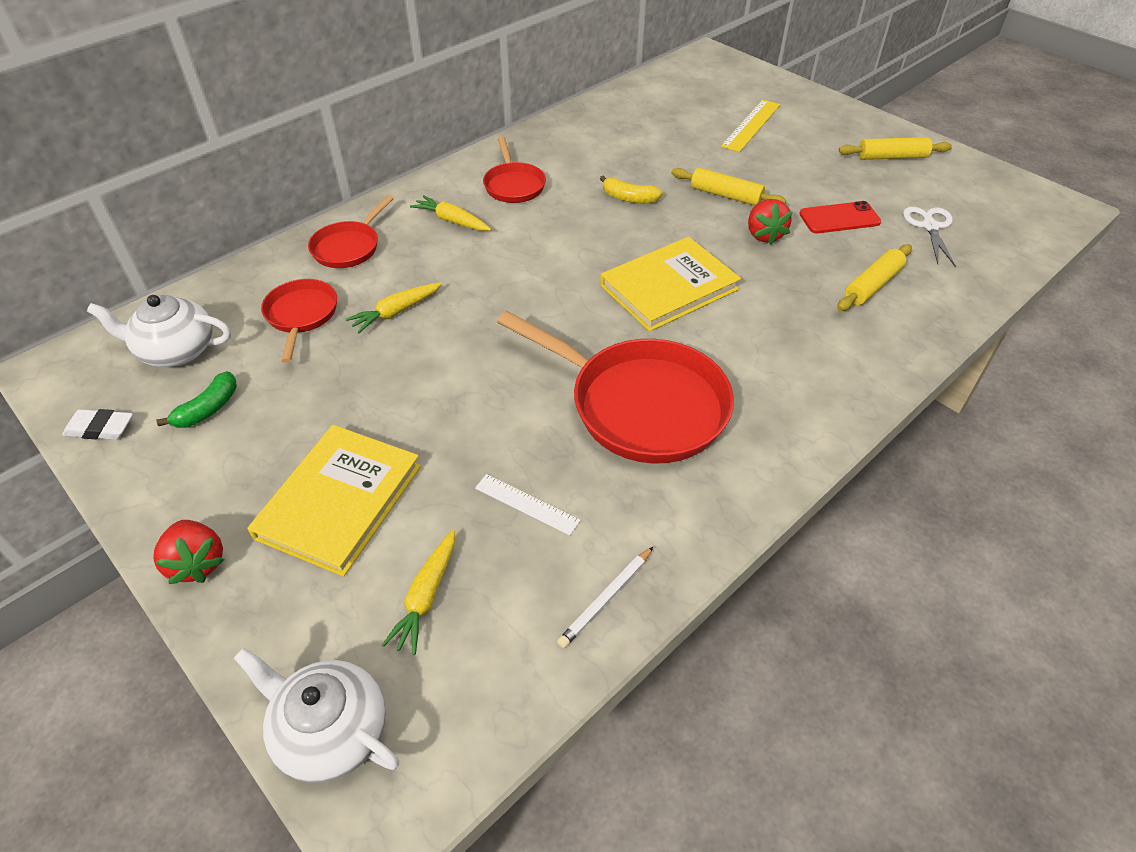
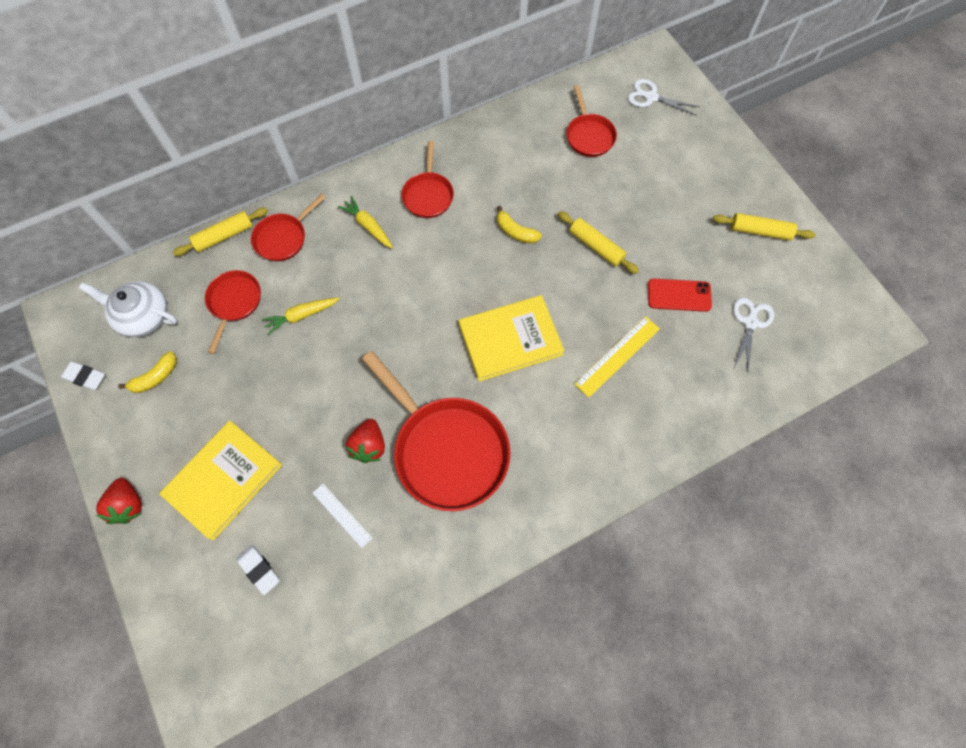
camera: 15 degrees right, 20 degrees up
green banana [156,371,237,428] -> yellow banana [118,351,177,393]
white teapot [234,648,399,783] -> none
yellow carrot [382,530,455,655] -> white eraser [236,544,280,595]
white pencil [557,547,653,648] -> none
yellow ruler [721,100,780,152] -> yellow ruler moved to [574,316,660,398]
red strawberry [748,199,792,245] -> red strawberry moved to [345,419,385,463]
yellow rolling pin [837,244,912,311] -> yellow rolling pin moved to [173,208,268,256]
none -> red pan [567,85,617,157]
none -> white scissors [628,79,700,115]

